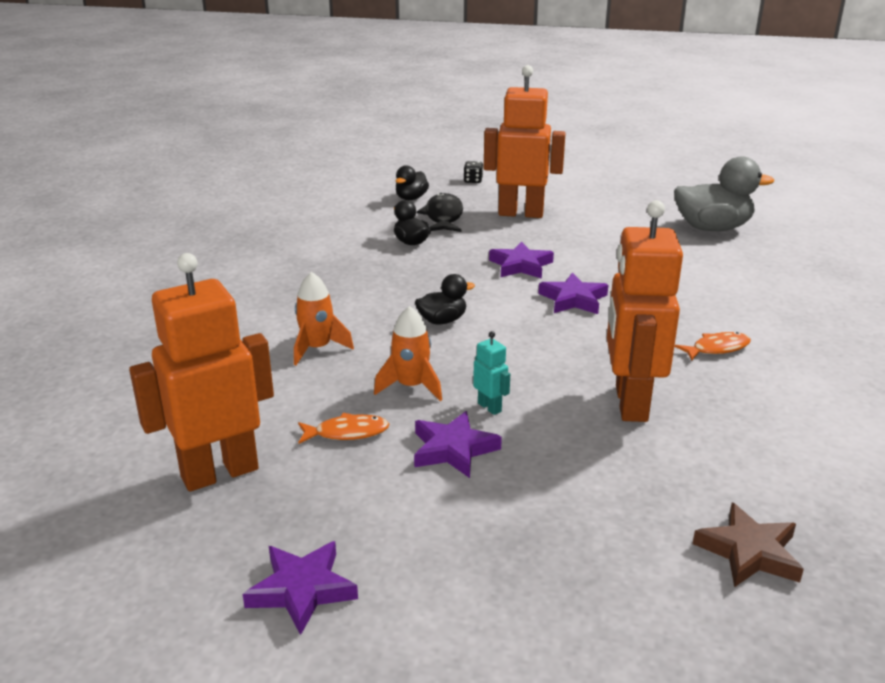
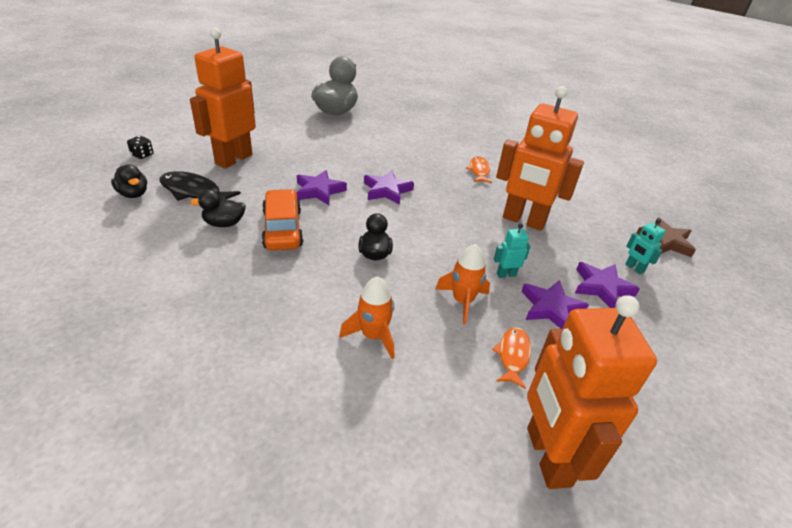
camera: 70 degrees left, 10 degrees up
purple star [243,541,358,635] -> purple star moved to [575,262,640,308]
none -> orange car [262,189,303,251]
none -> turquoise robot [626,219,665,274]

